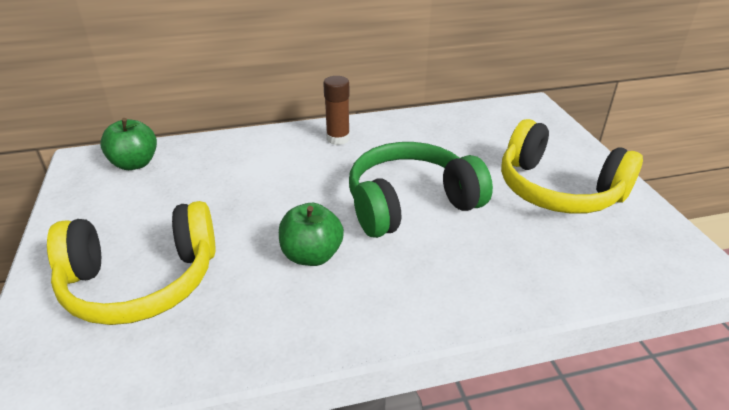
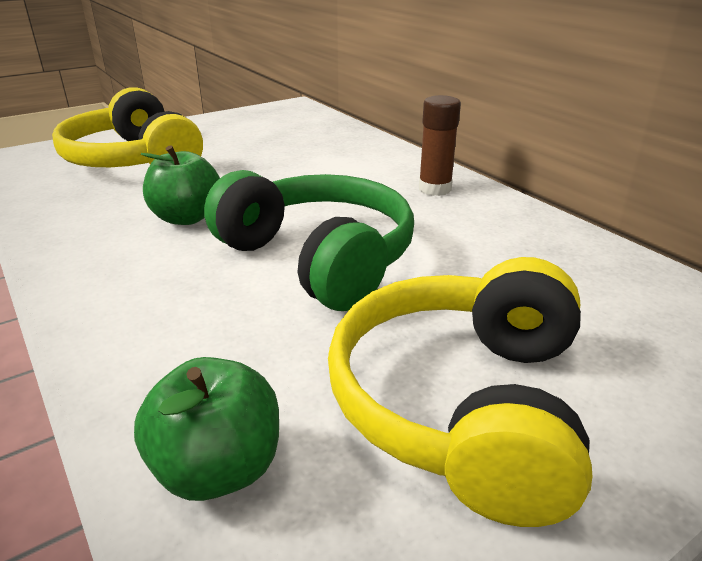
camera: 70 degrees right, 5 degrees down
green apple [100,118,157,170] -> green apple moved to [134,357,279,501]

